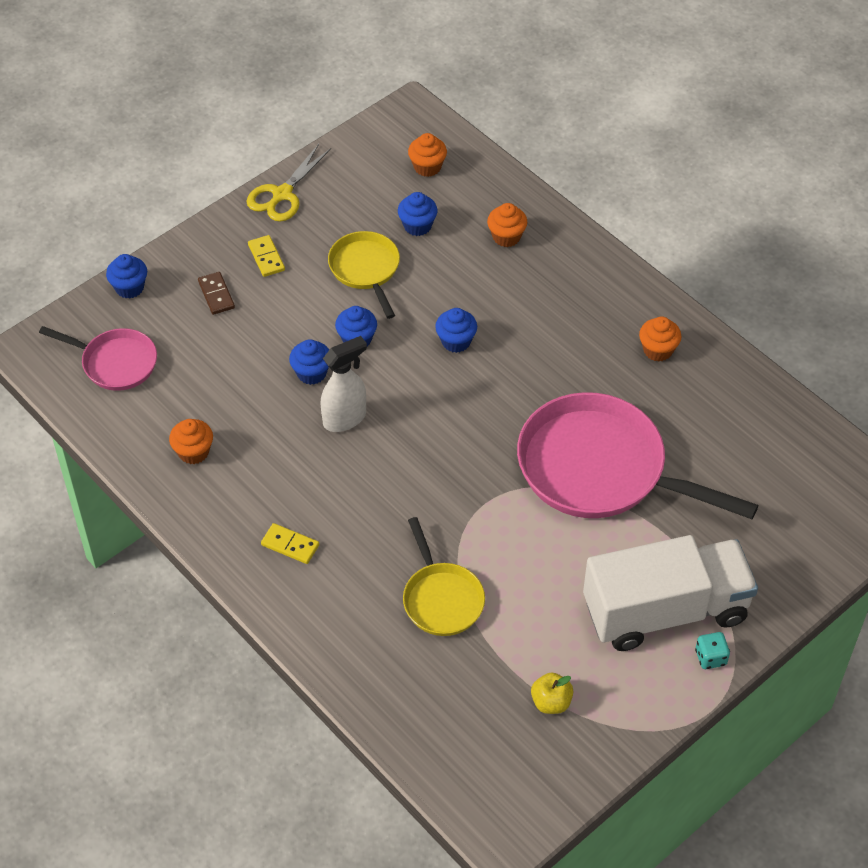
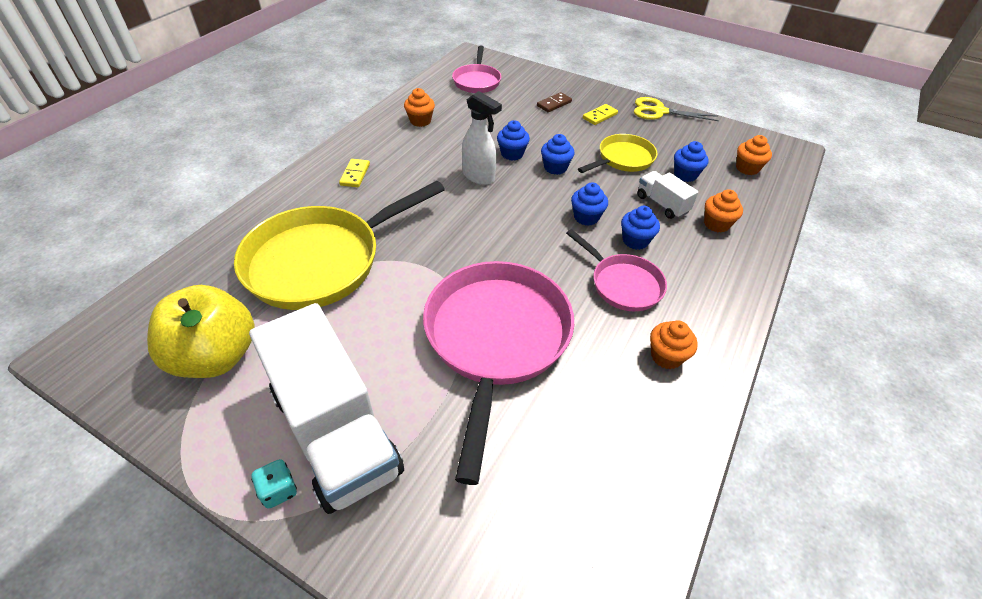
camera: 70 degrees right, 5 degrees down
blue cupcake [106,254,147,299] -> blue cupcake moved to [621,206,660,250]
yellow pan [403,517,485,636] -> yellow pan [234,181,445,310], size x1.89
yellow apple [531,673,573,714] -> yellow apple [147,285,255,378], size x2.25
none -> pink pan [566,229,667,312]
none -> white truck [637,171,699,219]

